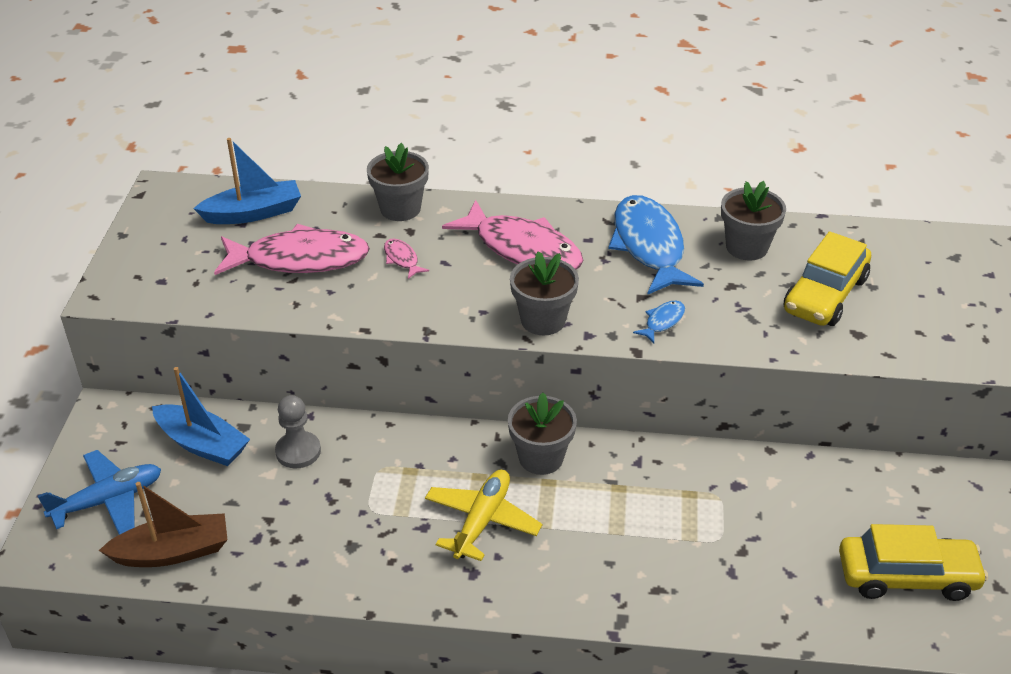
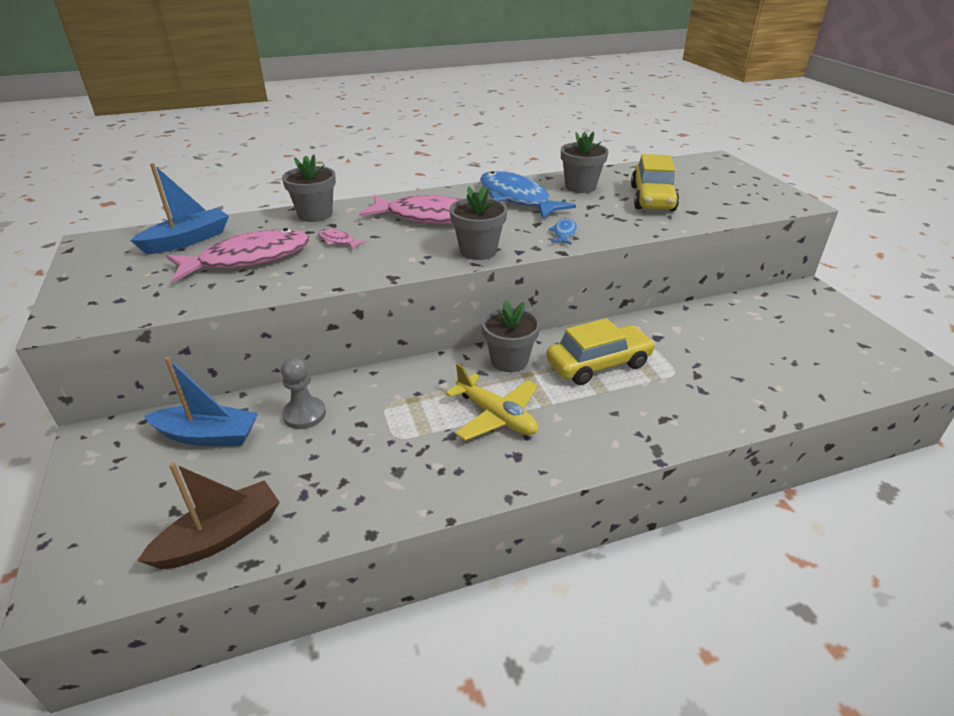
camera: 25 degrees left, 5 degrees down
blue plane [38,450,161,535] -> none
yellow plane [425,469,542,561] -> yellow plane turned 135 degrees clockwise [446,363,538,441]
yellow car [839,524,988,601] -> yellow car moved to [546,318,656,385]

